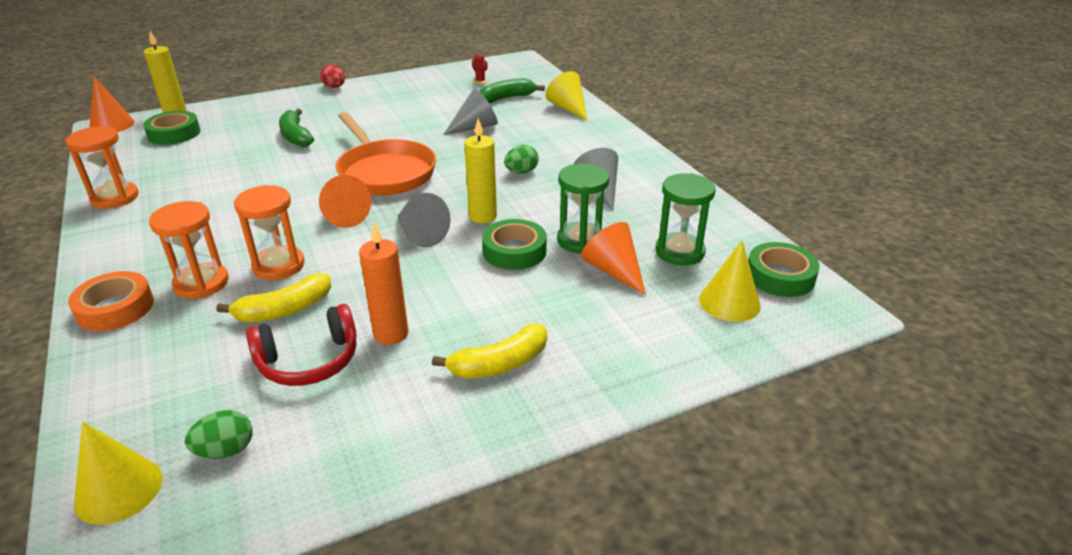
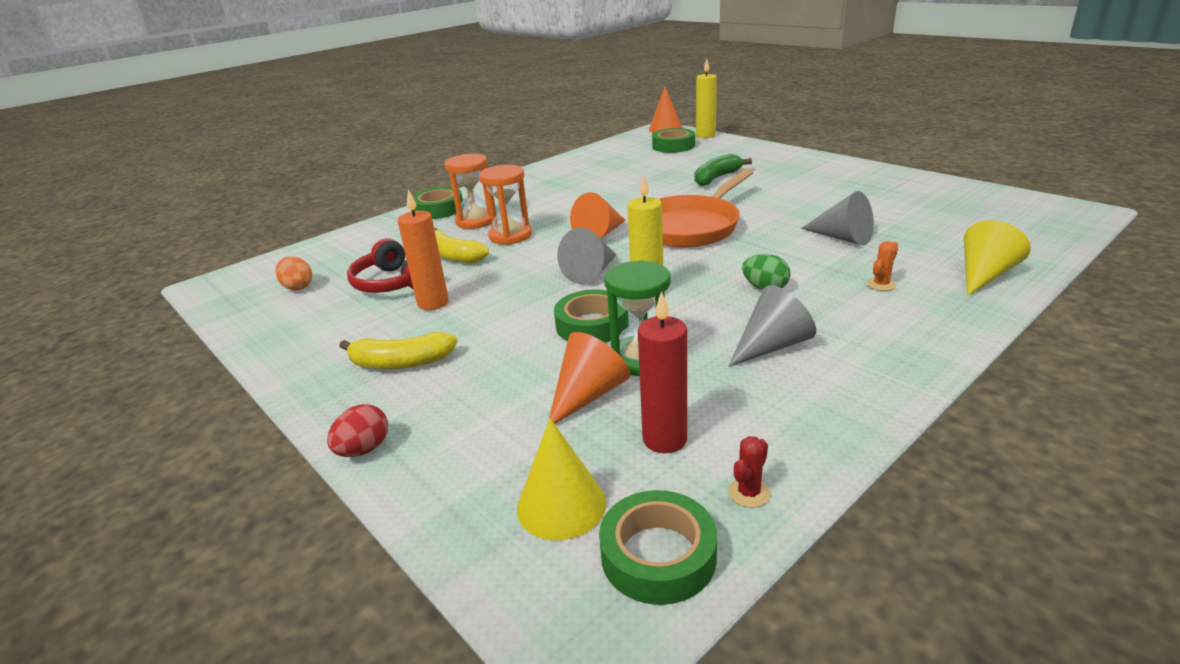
camera: 75 degrees right, 5 degrees down
orange hourglass [65,126,139,209] -> none
orange tape [68,271,154,331] -> green tape [413,187,463,219]
yellow cone [74,422,162,525] -> none
green egg [185,410,253,459] -> orange egg [275,256,312,290]
red egg [320,65,345,88] -> red egg moved to [327,404,388,457]
yellow banana [432,324,547,379] -> yellow banana turned 45 degrees counterclockwise [339,332,458,369]
red cactus [472,53,489,85] -> red cactus moved to [728,436,770,508]
green banana [480,78,545,103] -> none
green hourglass [655,173,716,265] -> red candle [638,291,687,453]
none -> orange cactus [867,241,898,291]

